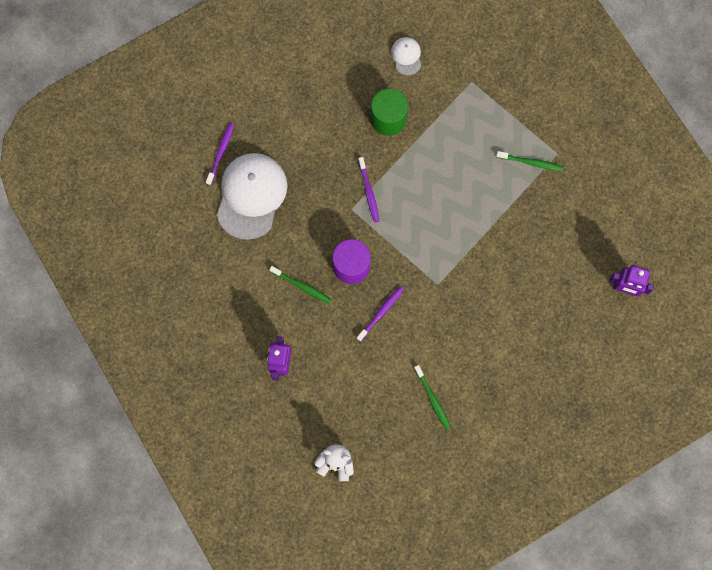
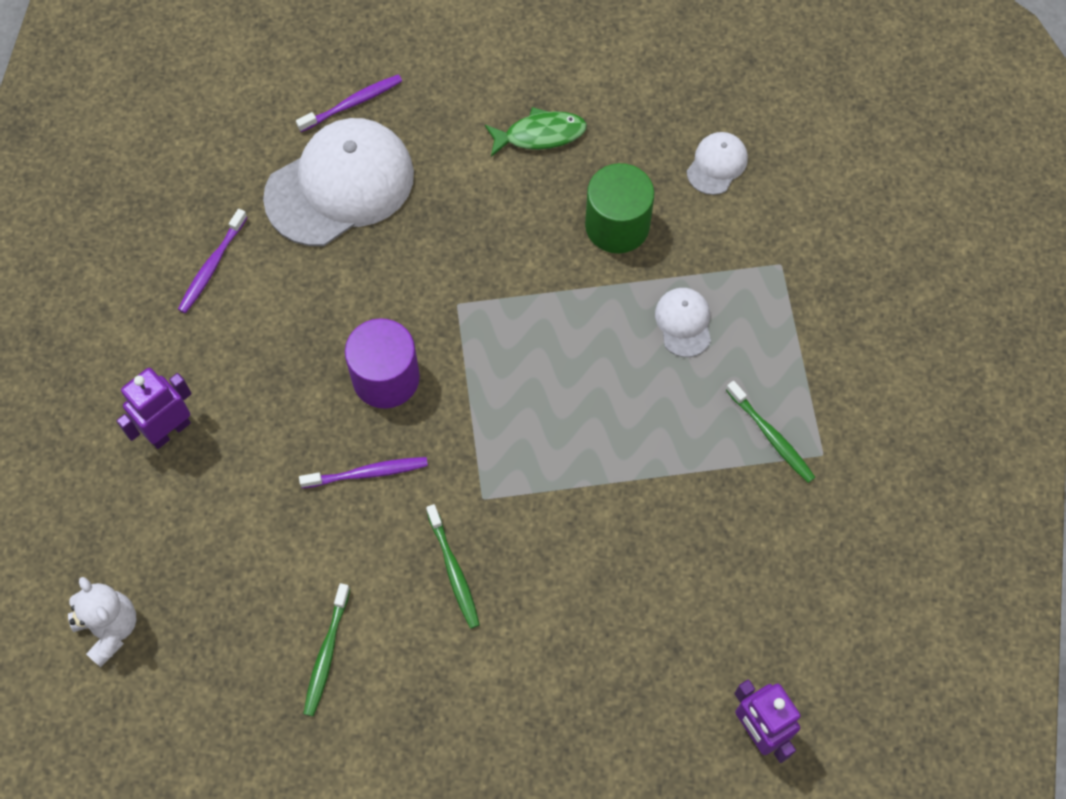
camera: 40 degrees right, 10 degrees down
green toothbrush [269,266,332,304] -> green toothbrush moved to [426,504,480,629]
purple toothbrush [358,157,379,222] -> purple toothbrush moved to [178,209,247,313]
none -> green fish [485,107,587,157]
none -> white cap [655,288,711,357]

